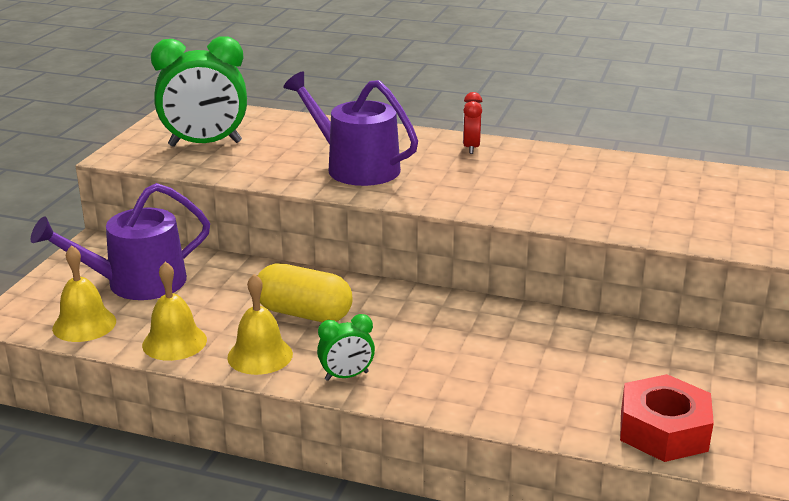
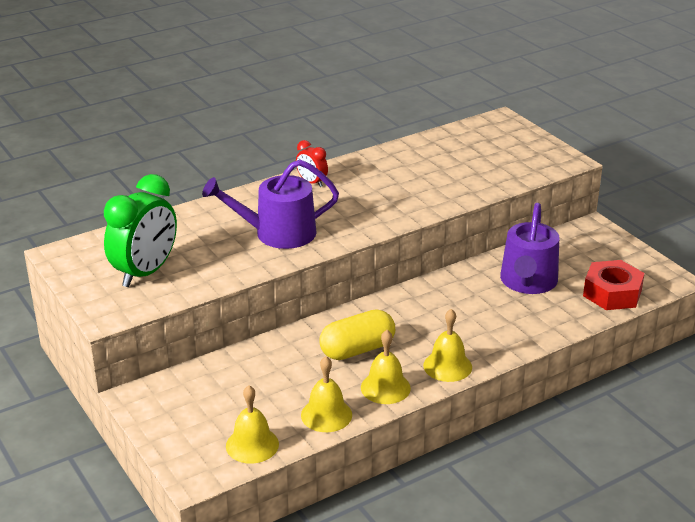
camera: 50 degrees left, 5 degrees up
purple watering can [31,183,210,300] -> purple watering can moved to [500,203,559,294]
green clock [317,314,375,381] -> yellow bell [423,309,472,382]

